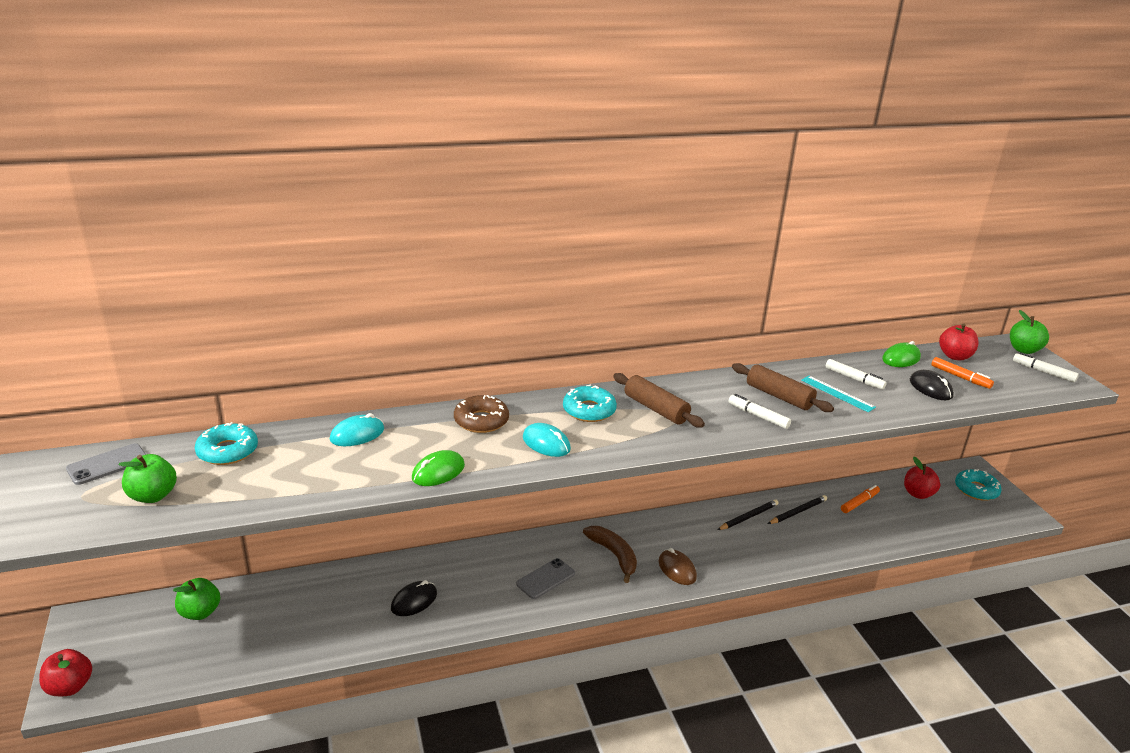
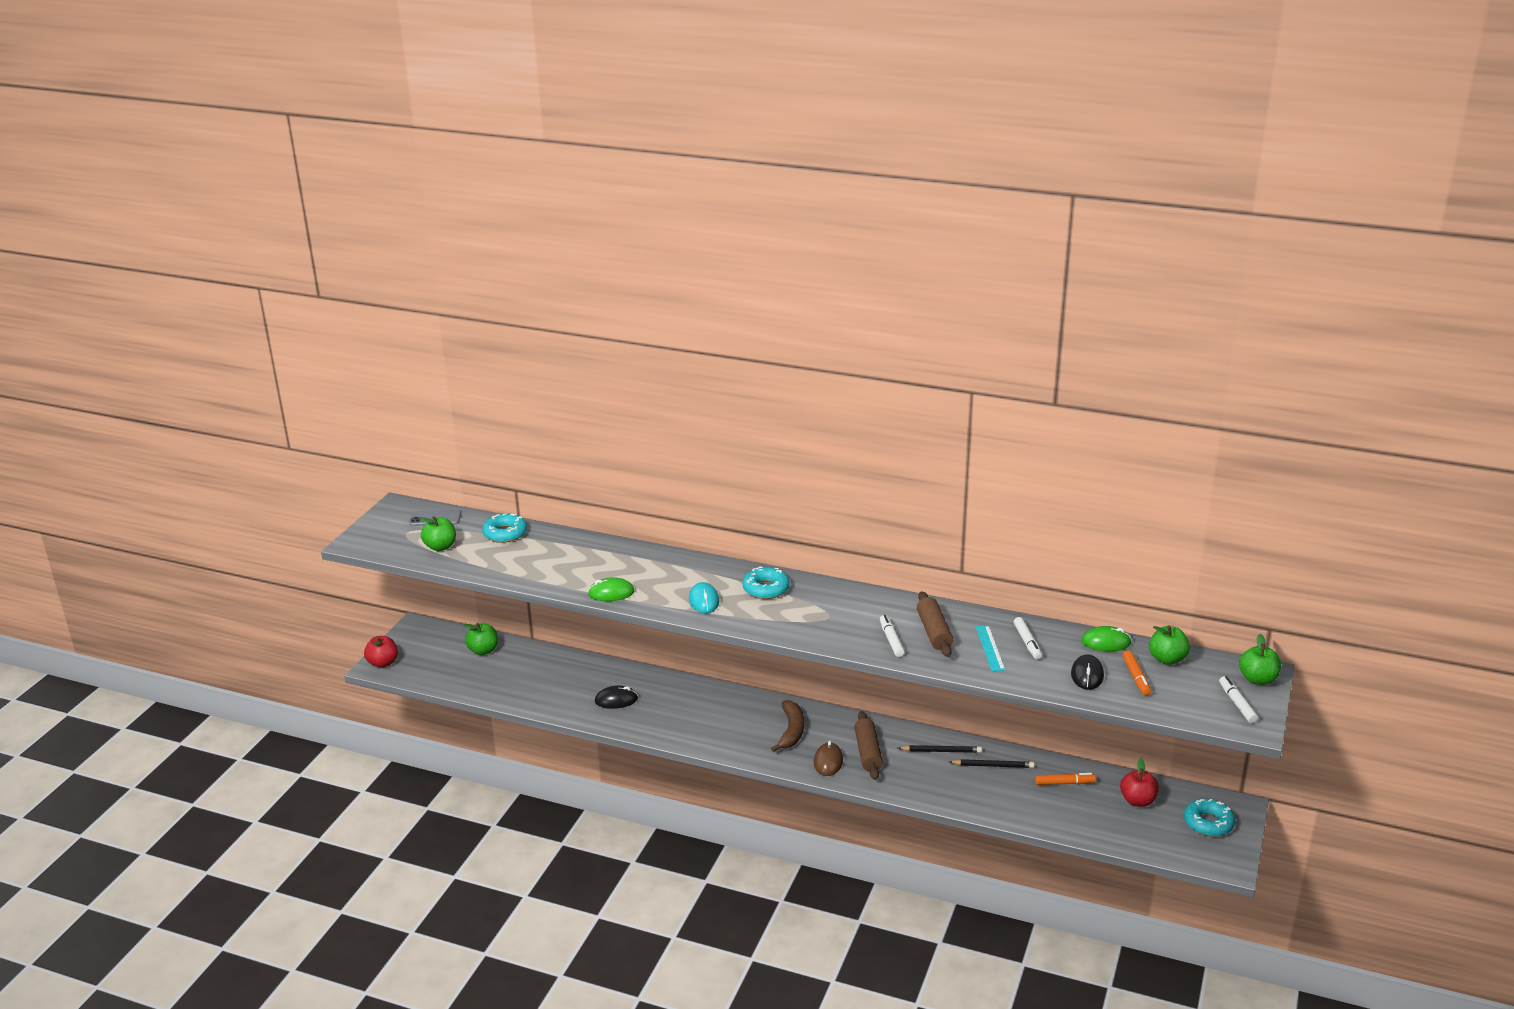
camera: 40 degrees right, 0 degrees up
turquoise mouse [330,413,384,446] -> none
brown donut [454,395,509,433] -> none
grey phone [516,558,575,599] -> none
brown rolling pin [613,373,705,428] -> brown rolling pin moved to [854,711,883,780]
red apple [939,323,979,360] -> green apple [1149,625,1190,665]

